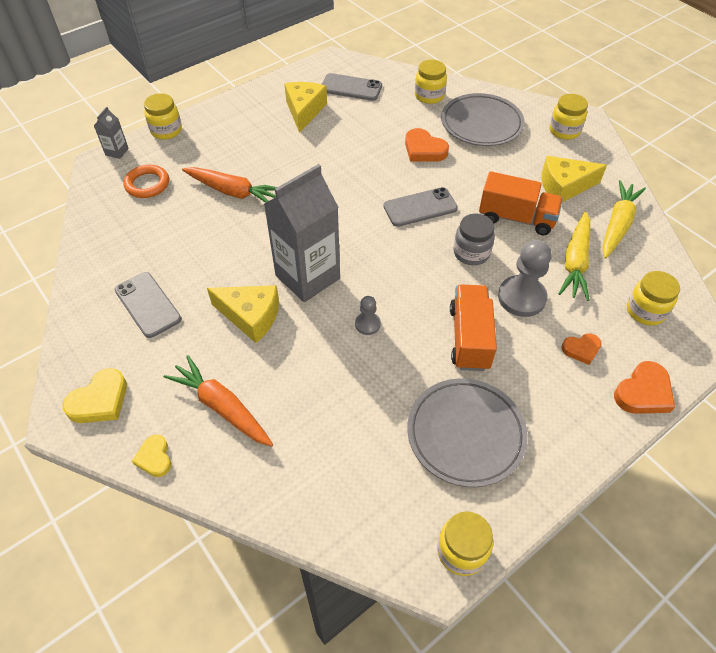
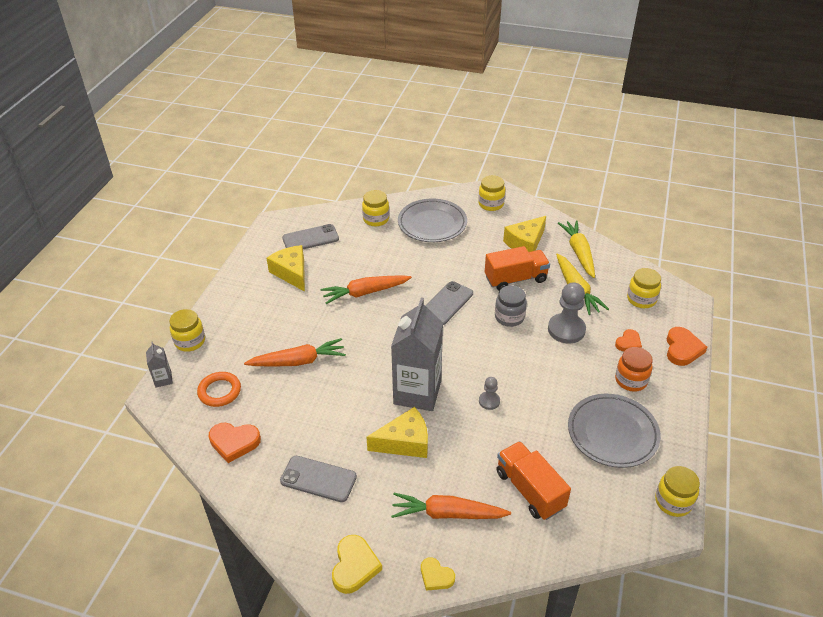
camera: 35 degrees left, 10 degrees down
orange heart [405,128,449,162] -> orange heart moved to [208,423,261,463]
orange truck [450,284,497,371] -> orange truck moved to [496,441,571,520]
none -> orange carrot [321,275,412,304]
none -> orange jar [615,347,653,392]

